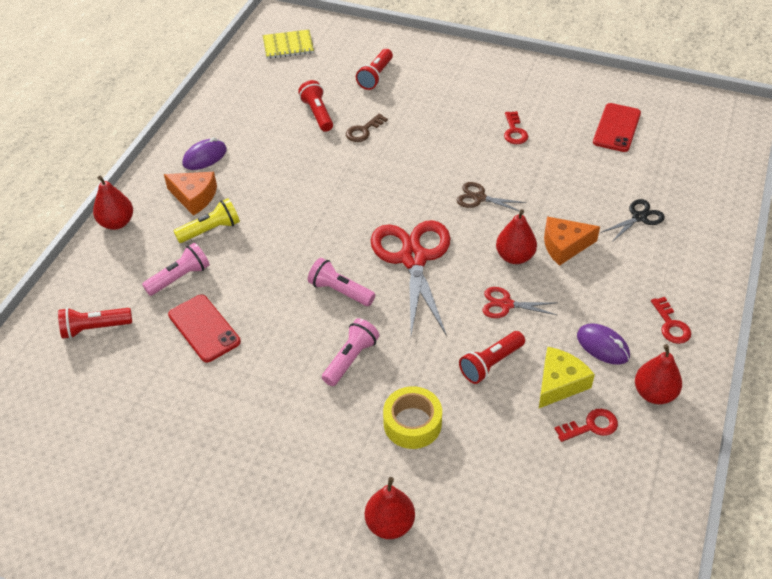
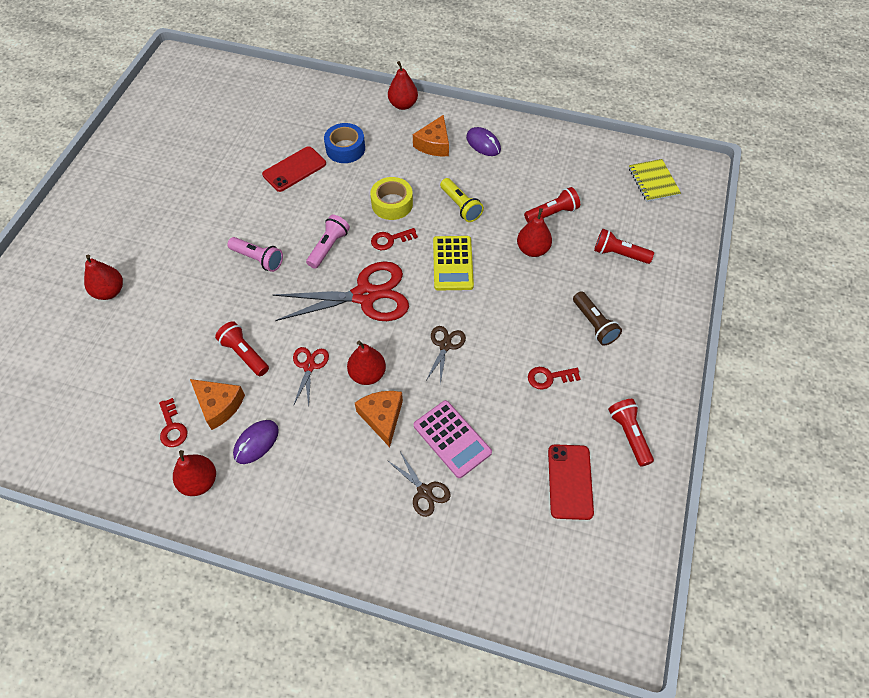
camera: 85 degrees right, 10 degrees up
red flashlight [58,307,132,339] -> red flashlight moved to [608,399,654,467]
pink flashlight [142,243,210,296] -> blue tape [324,123,365,163]
yellow flashlight [174,198,240,243] -> yellow flashlight moved to [440,178,484,222]
brown key [346,113,388,142] -> red pear [517,208,552,257]
yellow tape [383,386,442,449] -> yellow tape moved to [370,177,413,220]
yellow cheese [539,347,595,408] -> orange cheese [190,379,245,430]
red phone [593,103,641,152] -> red phone turned 75 degrees clockwise [548,444,594,520]
black scissors [600,199,665,242] -> brown scissors [387,452,450,517]
red key [651,297,691,344] -> red key moved to [371,228,418,250]
none -> pink calculator [414,400,492,478]
none -> yellow calculator [433,236,474,291]
none -> brown flashlight [573,291,622,346]

